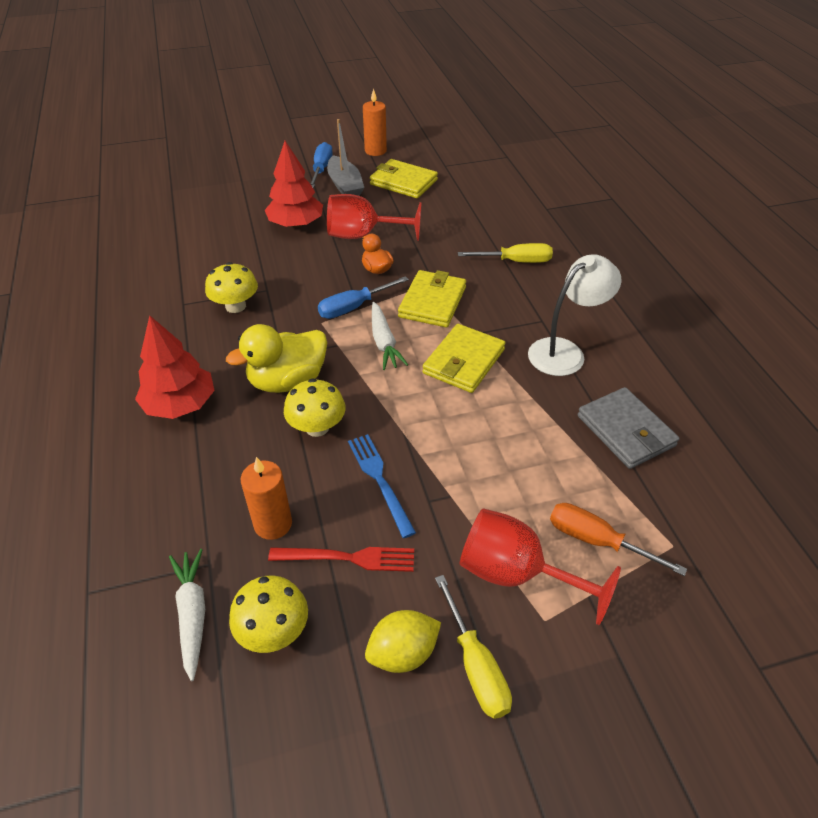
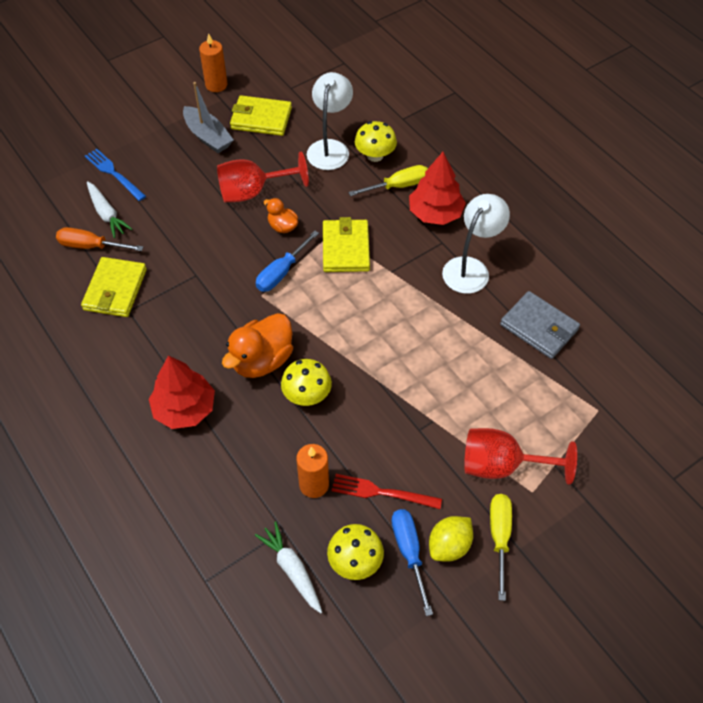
camera: 20 degrees left, 10 degrees up
yellow mushroom [205,262,258,313] -> yellow mushroom moved to [355,121,397,162]
yellow duck [226,324,327,393] -> orange duck [222,313,293,378]
red tree [265,141,323,228] -> red tree moved to [409,152,466,225]
red fork [268,547,414,572] -> red fork turned 150 degrees counterclockwise [332,474,442,509]
blue screwdriver [311,142,333,188] -> blue screwdriver moved to [391,509,433,616]
blue fork [348,434,416,538] -> blue fork moved to [85,149,146,201]
white carrot [372,302,408,370] -> white carrot moved to [87,181,132,238]
yellow wallet [422,324,505,393] -> yellow wallet moved to [81,257,147,317]
yellow screwdriver [435,575,512,719] -> yellow screwdriver turned 135 degrees counterclockwise [490,494,512,601]
orange screwdriver [550,503,687,576] -> orange screwdriver moved to [56,227,143,251]
none -> white lamp [307,72,353,170]

